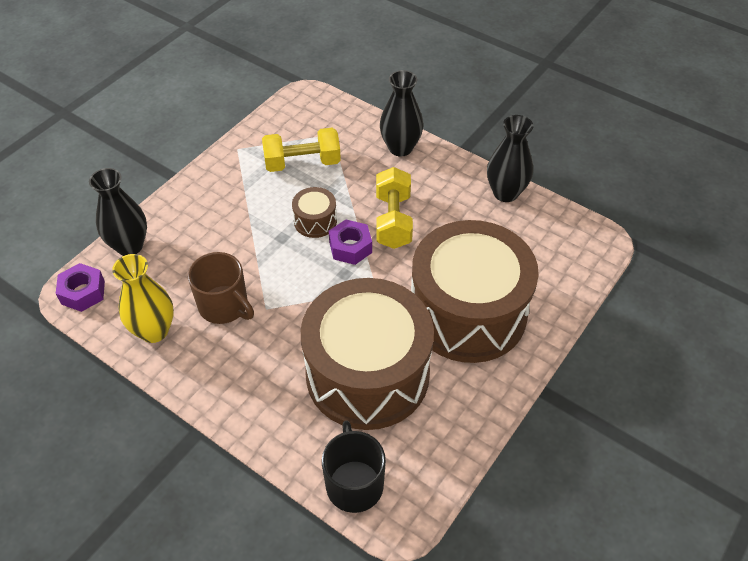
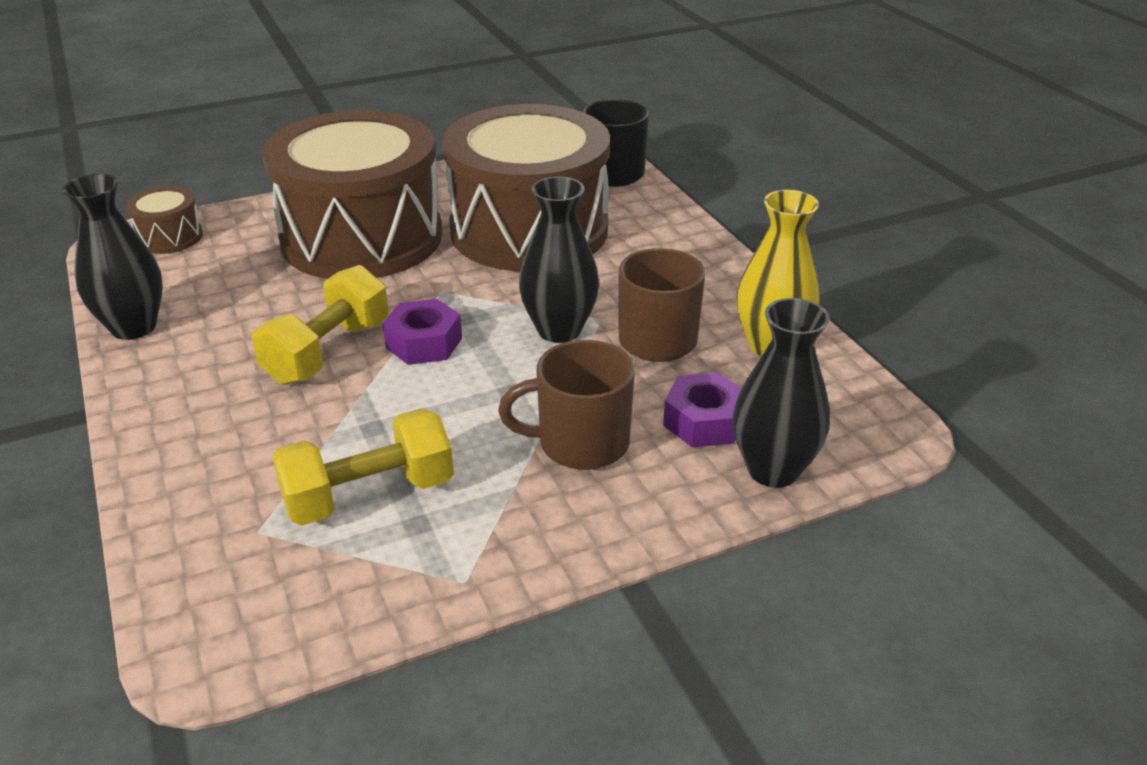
camera: 150 degrees left, 15 degrees down
purple nut [56,263,105,312] -> purple nut moved to [663,373,742,447]
yellow dumbbell [262,128,341,172] -> yellow dumbbell turned 45 degrees counterclockwise [272,408,454,526]
brown drum [292,187,337,238] -> brown drum moved to [126,186,203,254]
black vase [380,70,423,156] -> black vase moved to [519,176,599,343]
none -> brown mug [498,340,635,470]

